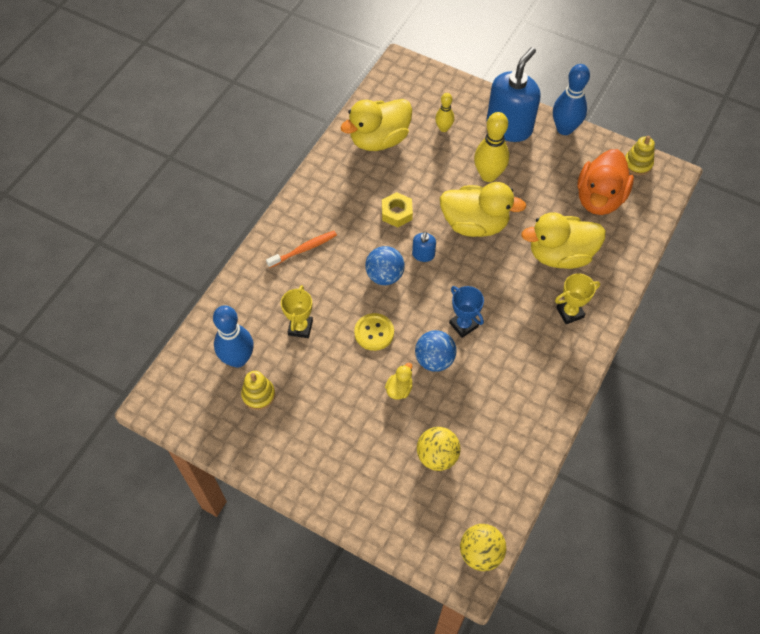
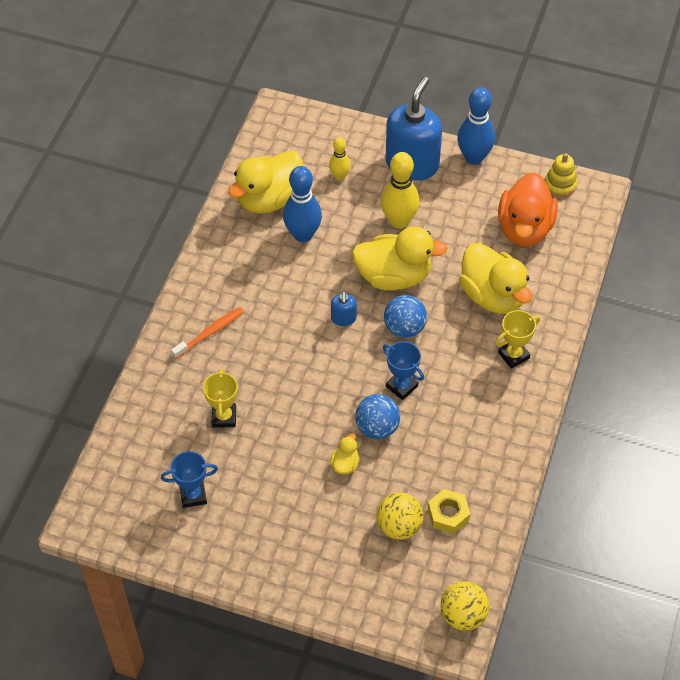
camera: 10 degrees left, 5 degrees down
blue bowling pin [213,305,254,368] -> blue bowling pin moved to [283,166,322,242]
yellow stacking toy [241,371,275,410] -> blue trophy [161,451,218,508]
yellow button [354,313,394,351] -> none
blue ball [365,246,405,285] -> blue ball moved to [384,295,427,338]
yellow nut [382,192,413,228] -> yellow nut moved to [428,489,470,534]
yellow duck [521,212,606,269] -> yellow duck turned 105 degrees counterclockwise [459,243,532,314]

